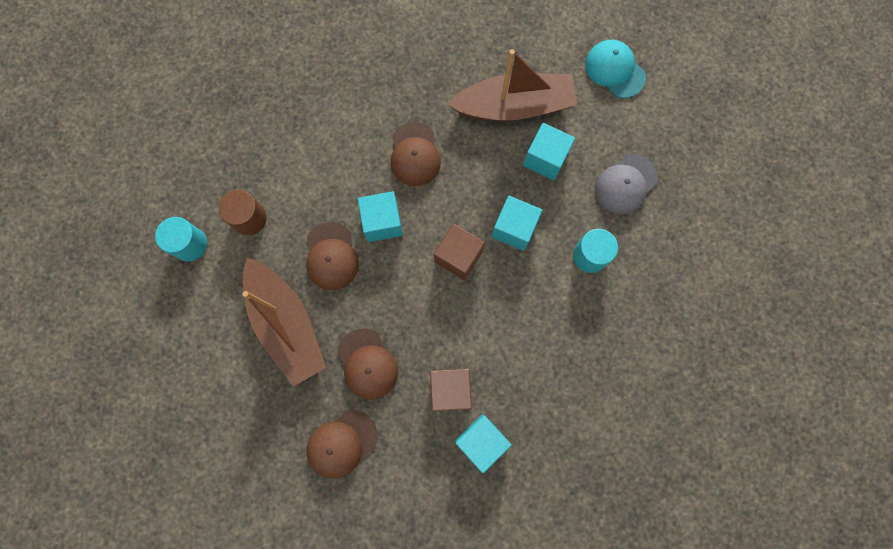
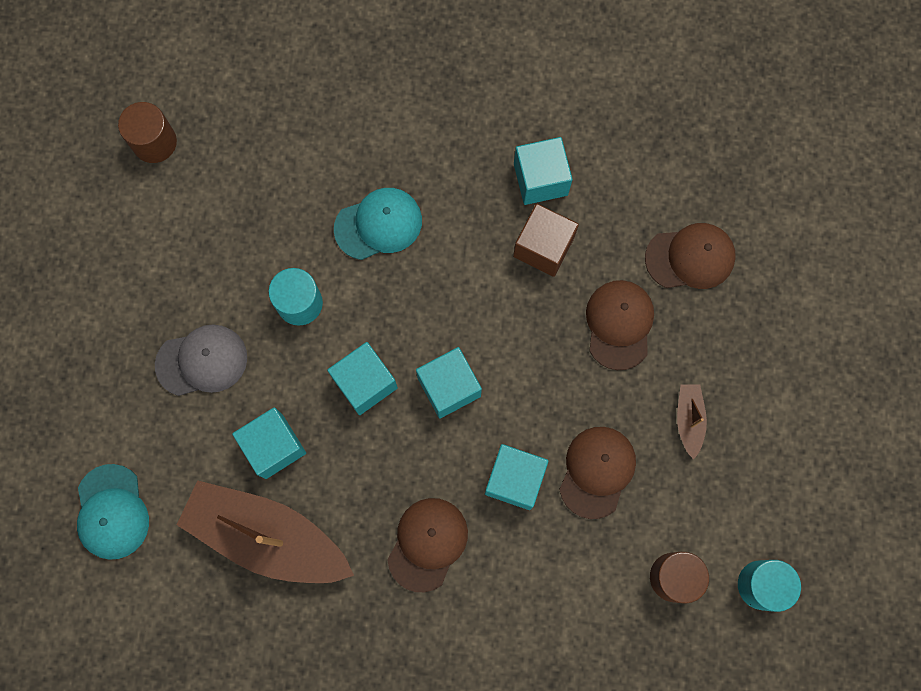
camera: 150 degrees left, 0 degrees up
brown boat [242,258,326,387] -> brown boat [677,385,707,459], size x0.43
brown cube [434,224,485,280] -> turquoise cube [416,347,482,418]
none -> brown cylinder [118,102,177,163]
none -> turquoise cap [334,188,422,260]

